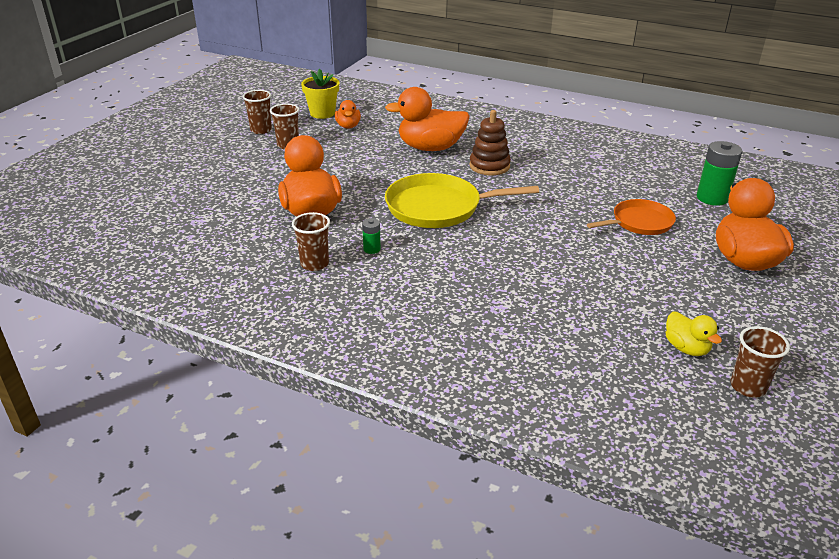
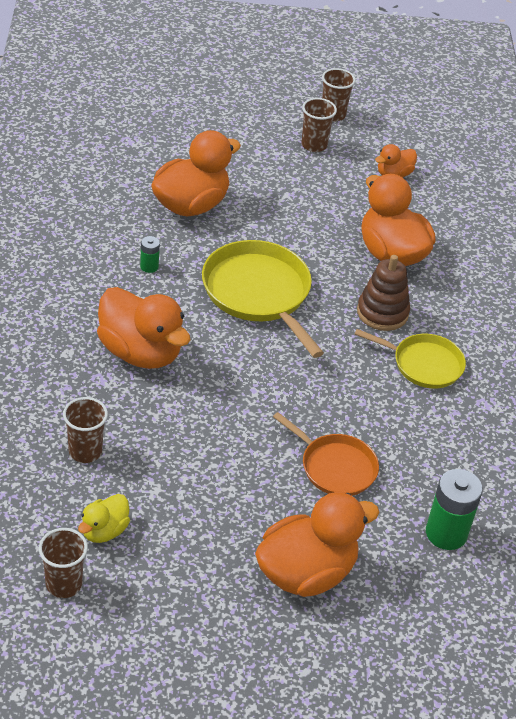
camera: 60 degrees right, 10 degrees up
brown cup [292,212,330,271] -> brown cup moved to [63,397,108,463]
yellow flower pot [301,69,339,119] -> none
none -> orange duck [97,287,191,369]
none -> yellow pan [354,329,466,388]

